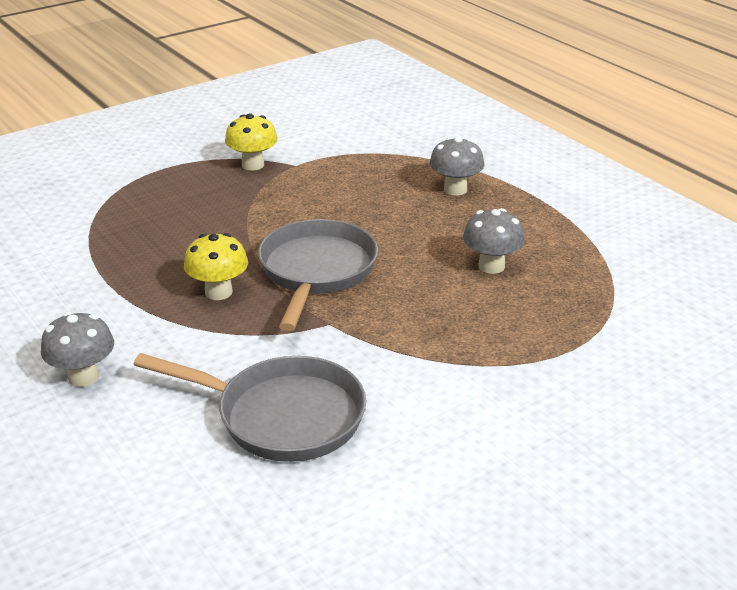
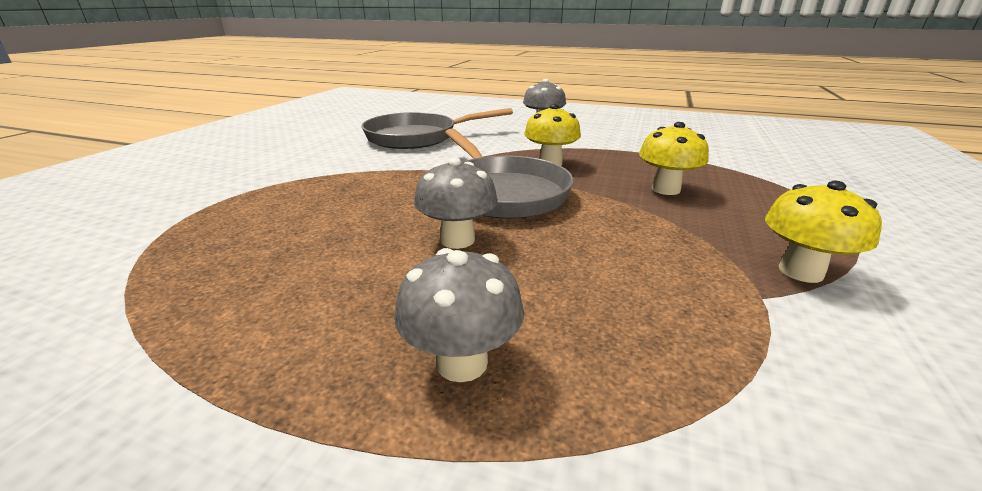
camera: 145 degrees right, 5 degrees down
grey mushroom [463,208,525,274] -> grey mushroom moved to [414,157,498,249]
none -> yellow mushroom [639,122,709,195]

